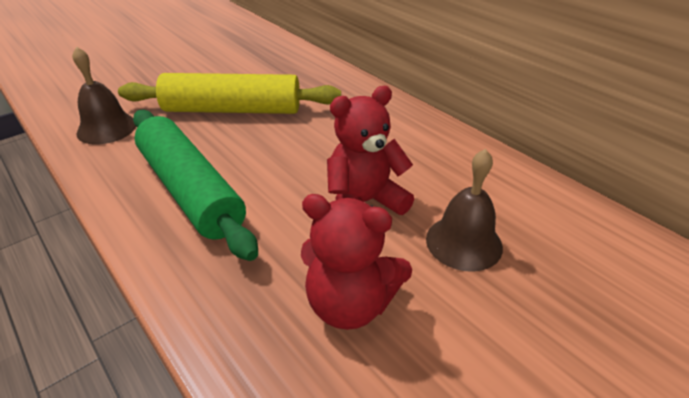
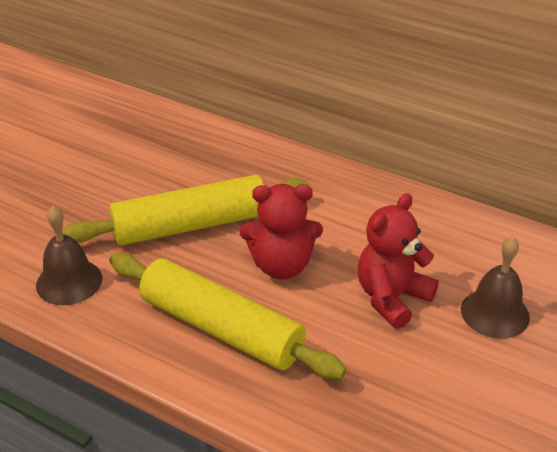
camera: 20 degrees left, 0 degrees up
green rolling pin [133,110,258,261] -> yellow rolling pin [109,253,347,379]
red teddy bear [301,194,412,330] -> red teddy bear moved to [240,184,323,279]

